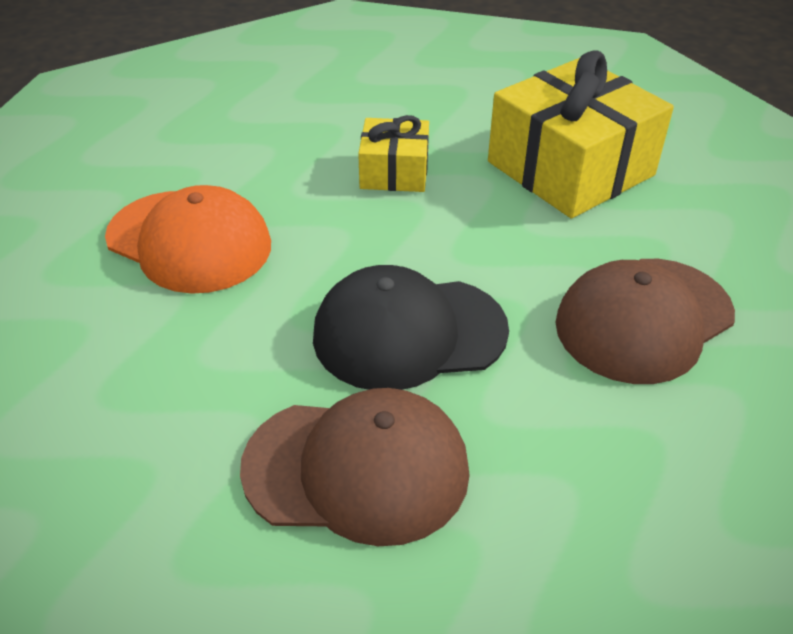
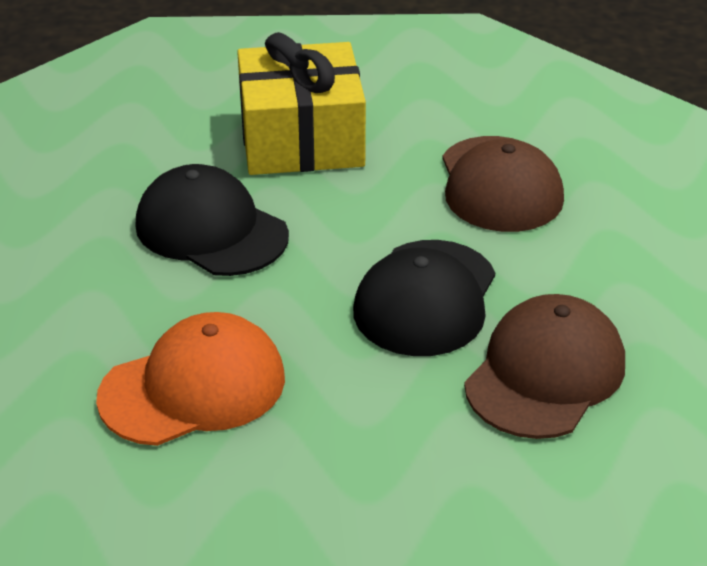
camera: 60 degrees left, 5 degrees down
yellow gift [358,115,429,192] -> black cap [135,164,289,276]

